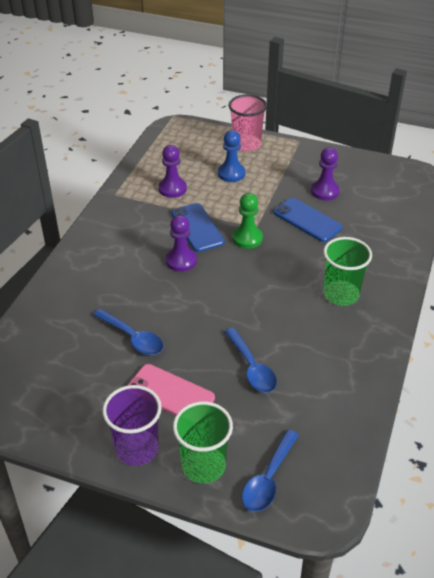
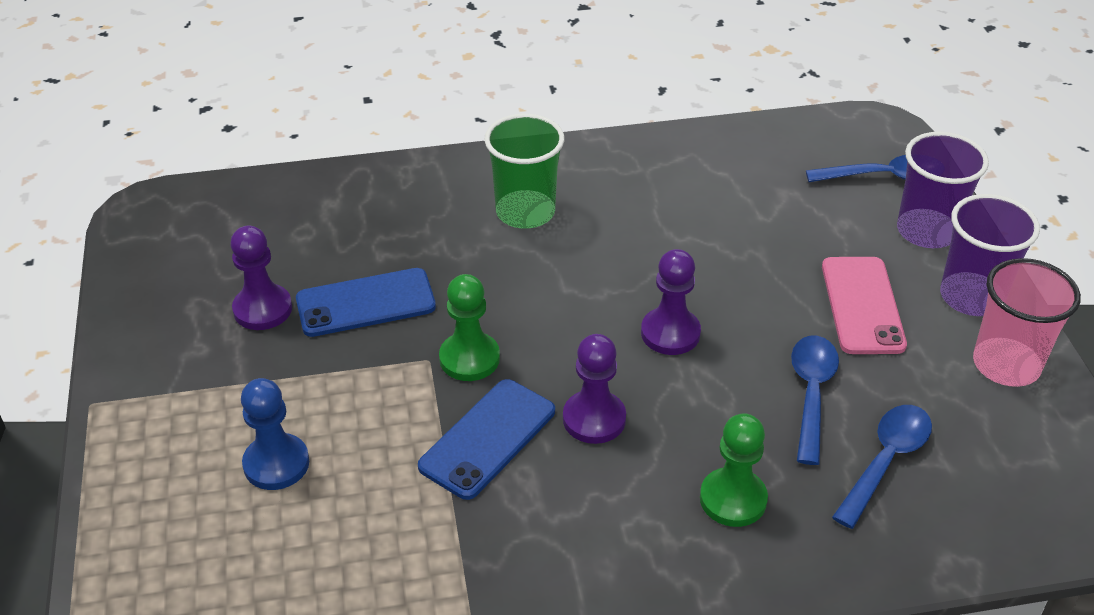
camera: 120 degrees left, 0 degrees up
purple pawn [158,145,187,198] -> purple pawn moved to [641,249,701,355]
green cup [173,401,233,484] -> purple cup [897,132,989,248]
blue spoon [224,328,277,393] -> blue spoon moved to [832,405,932,529]
pink cup [229,94,267,152] -> pink cup moved to [973,258,1081,387]
blue phone [273,198,343,242] -> blue phone turned 60 degrees clockwise [296,268,436,337]
none -> green pawn [700,413,768,527]

